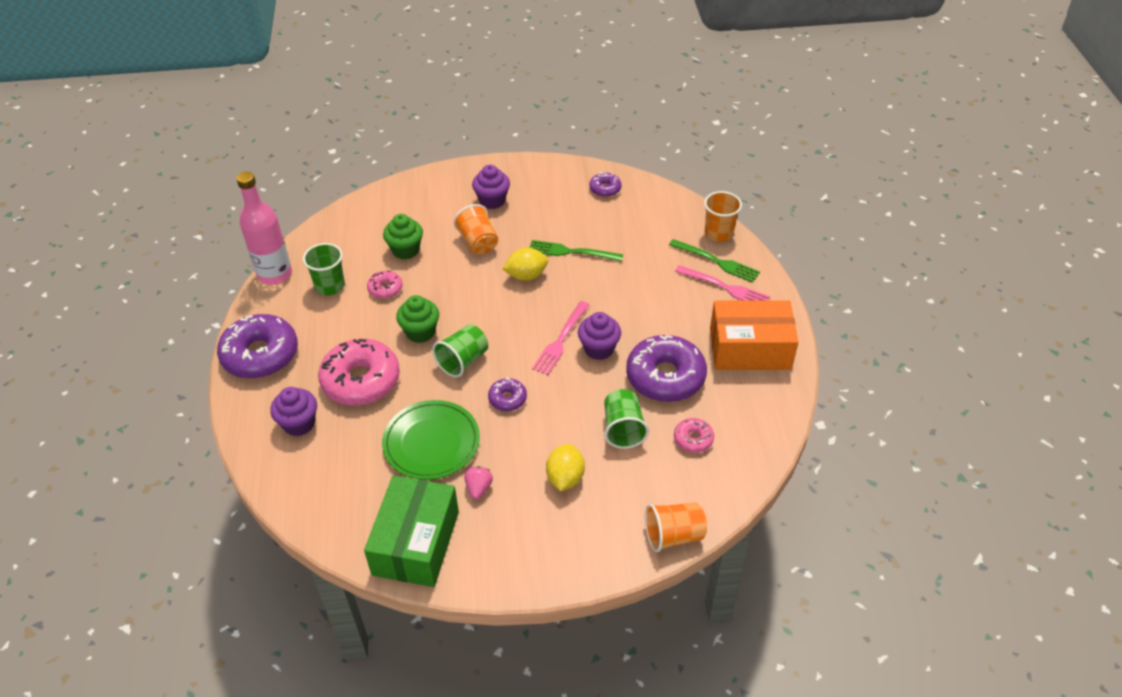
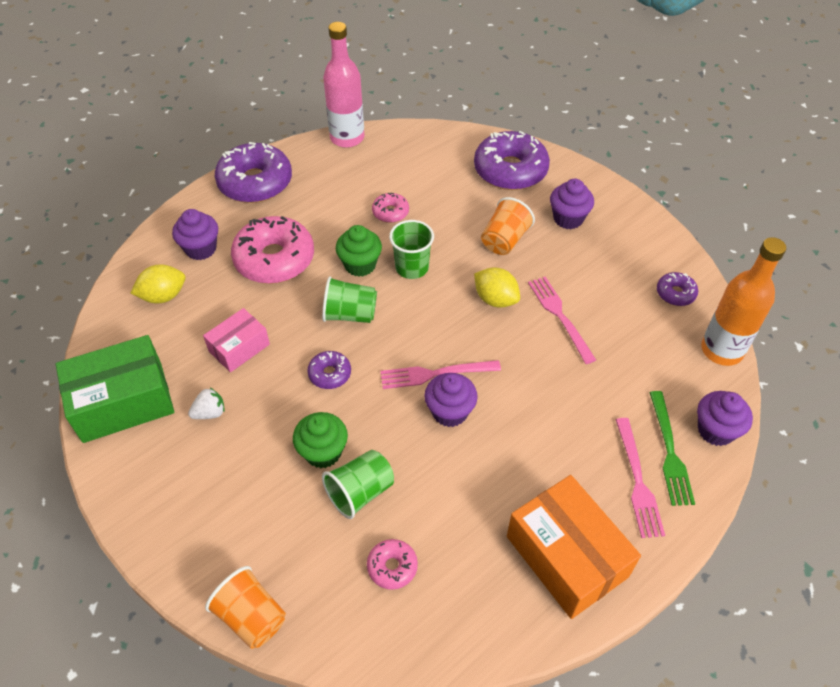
camera: 55 degrees right, 5 degrees up
green cup [303,243,345,296] -> green cup moved to [389,220,434,279]
green plate [382,400,480,480] -> pink box [203,308,270,372]
green cupcake [383,214,423,259] -> green cupcake moved to [293,412,348,468]
pink strawberry [464,466,493,500] -> white strawberry [188,388,225,419]
green fork [529,240,623,262] -> pink fork [528,277,596,364]
yellow lemon [546,444,585,491] -> yellow lemon moved to [131,264,185,303]
purple donut [626,335,707,402] -> purple donut moved to [474,131,550,190]
orange cup [704,191,742,242] -> purple cupcake [697,391,753,446]
none -> orange bottle [701,237,786,366]

